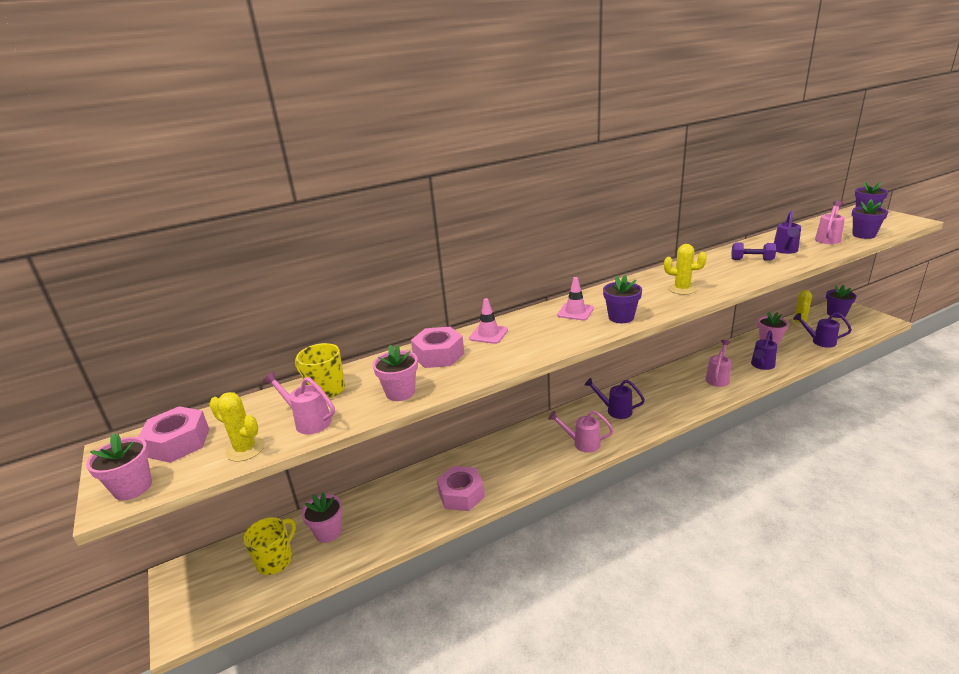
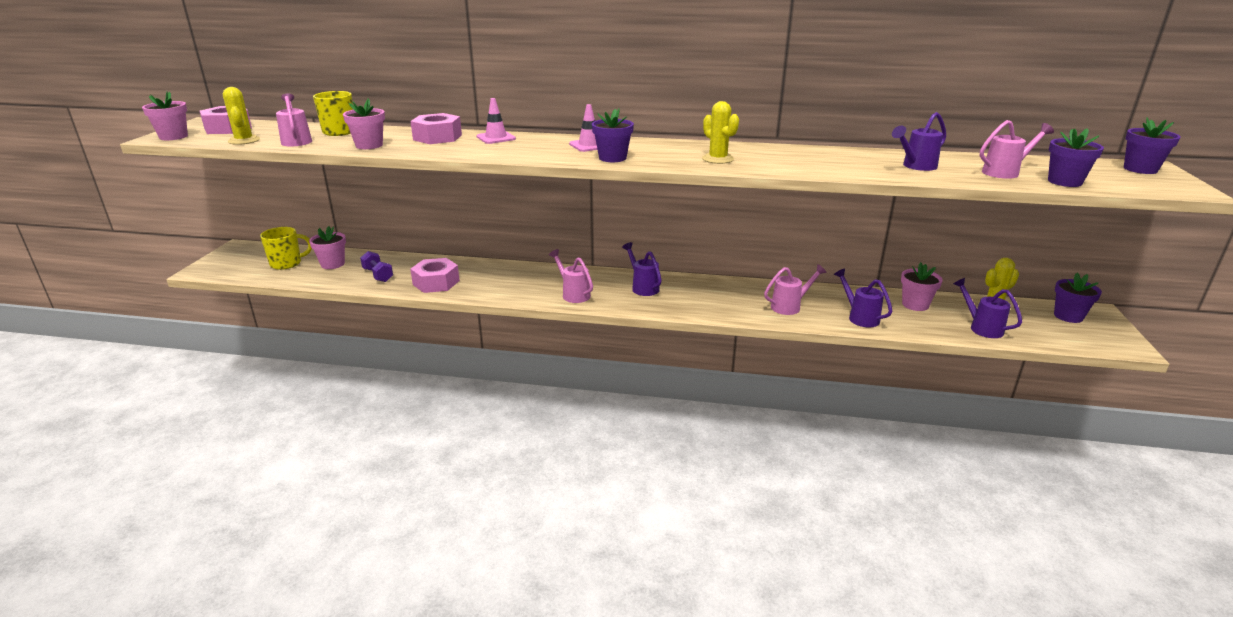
camera: 35 degrees right, 0 degrees up
purple dumbbell [731,242,776,261] -> purple dumbbell moved to [360,251,393,282]
purple watering can [751,330,777,370] -> purple watering can turned 75 degrees clockwise [834,269,892,327]

